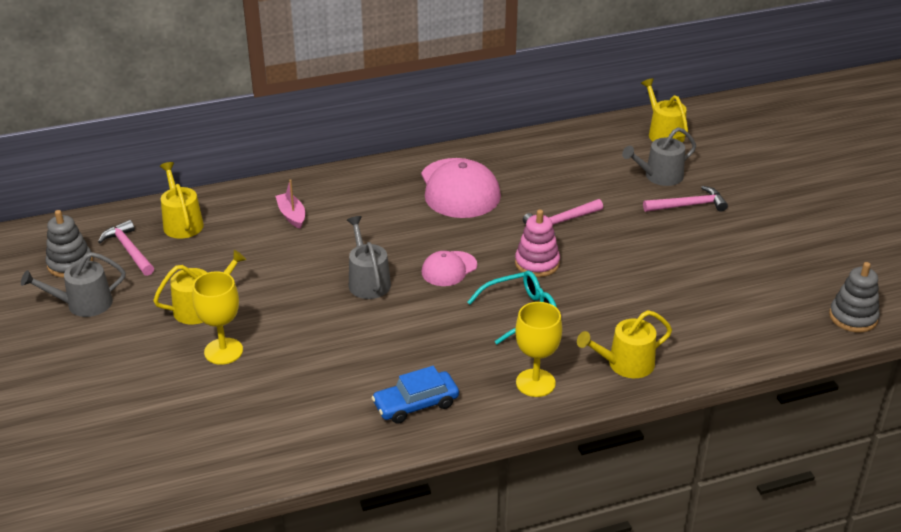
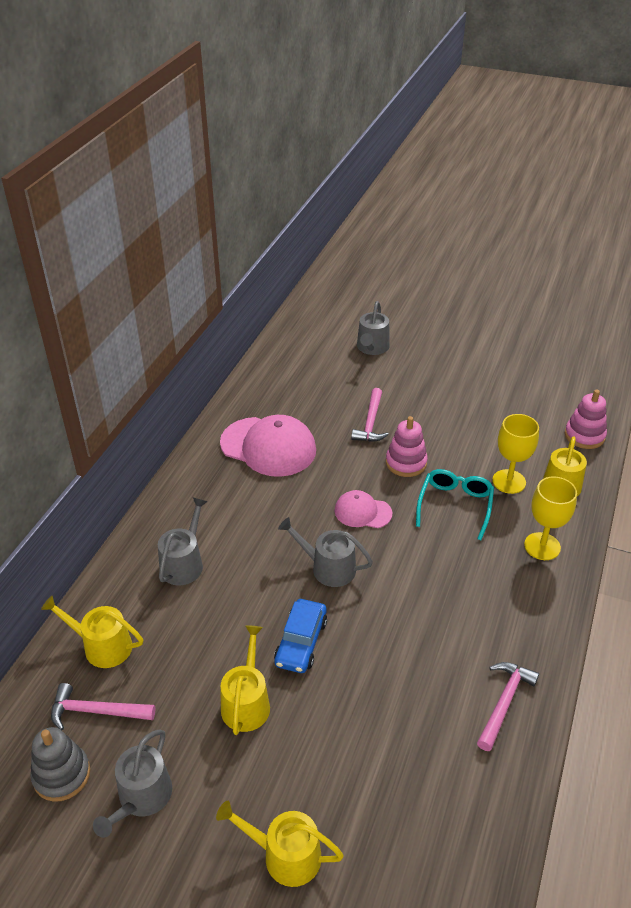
camera: 50 degrees left, 5 degrees up
yellow goblet [193,271,243,365] -> yellow goblet moved to [492,414,539,494]
pink boat [276,179,305,229] -> grey watering can [158,498,208,585]
blue car [372,366,459,424] -> blue car moved to [274,599,327,673]
pink cap [422,251,477,286] -> pink cap turned 105 degrees clockwise [334,490,392,528]
yellow watering can [641,78,688,143] -> yellow watering can moved to [216,801,344,887]
pink hammer [643,186,728,212] -> pink hammer moved to [477,662,539,751]
grey stacking toy [829,262,880,333] -> none
none -> pink stacking toy [565,390,607,449]

